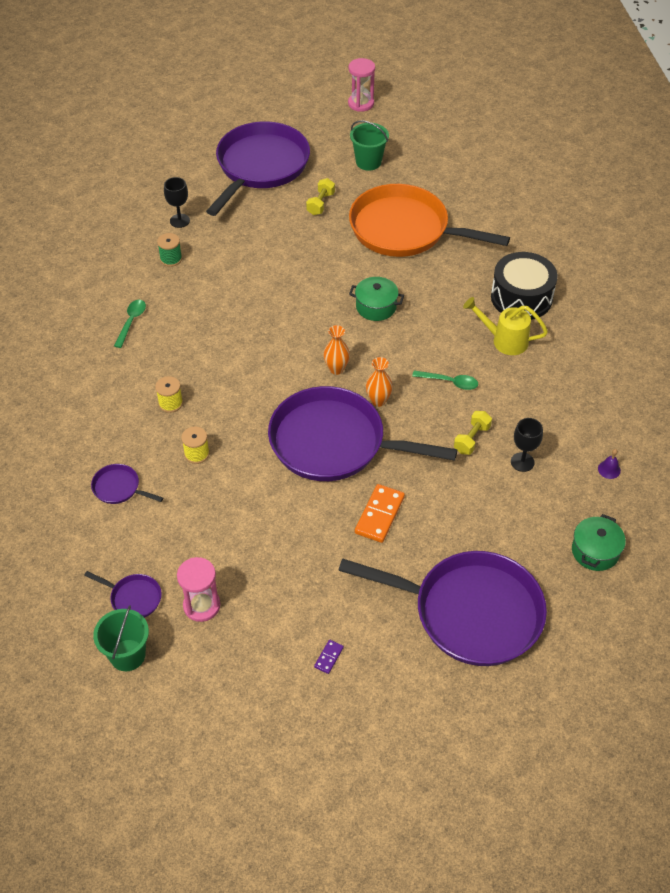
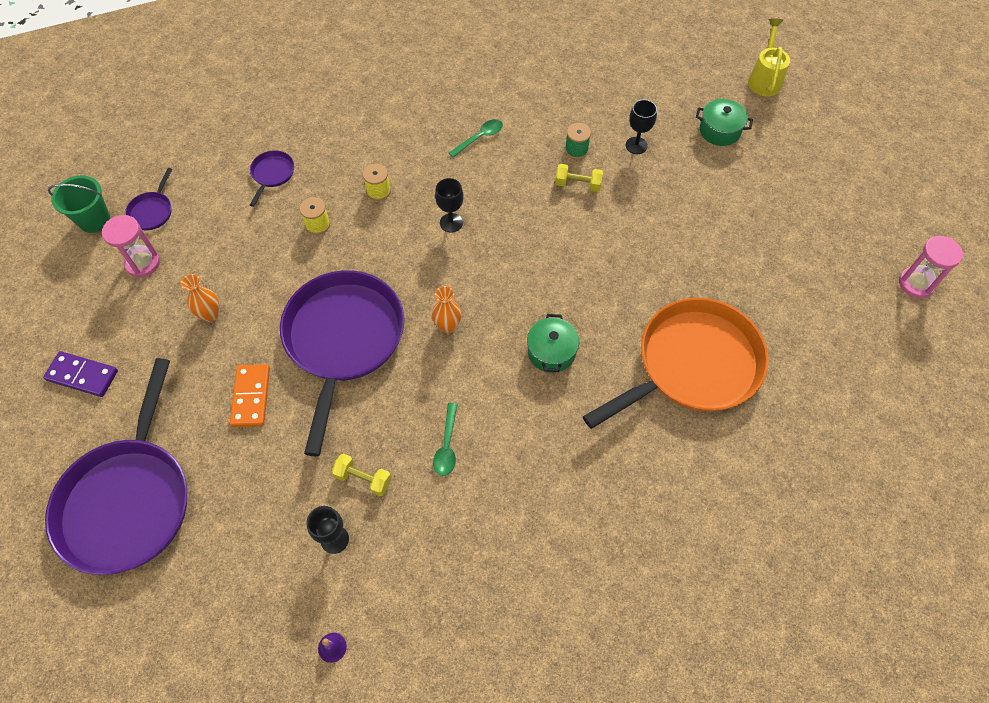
camera: 80 degrees right, 10 degrees up
green spoon [114,300,146,348] -> green spoon turned 45 degrees counterclockwise [449,119,503,158]
purple pan [206,121,310,216] -> none
yellow dumbbell [306,178,335,215] -> yellow dumbbell moved to [555,164,603,192]
purple domino [314,640,344,674] -> purple domino [43,351,118,397], size x2.00
orange pan [349,184,510,257] -> orange pan turned 45 degrees clockwise [583,298,769,429]
green bucket [350,120,389,171] -> none
orange domino [355,484,405,543] -> orange domino turned 75 degrees clockwise [230,364,270,427]
orange vase [366,357,393,407] -> orange vase moved to [181,274,219,322]
yellow watering can [463,297,548,355] -> yellow watering can moved to [748,18,790,96]
black drum [491,252,558,320] -> none
green pot [572,514,626,571] -> green pot moved to [696,99,753,146]
none -> black goblet [435,178,464,233]

